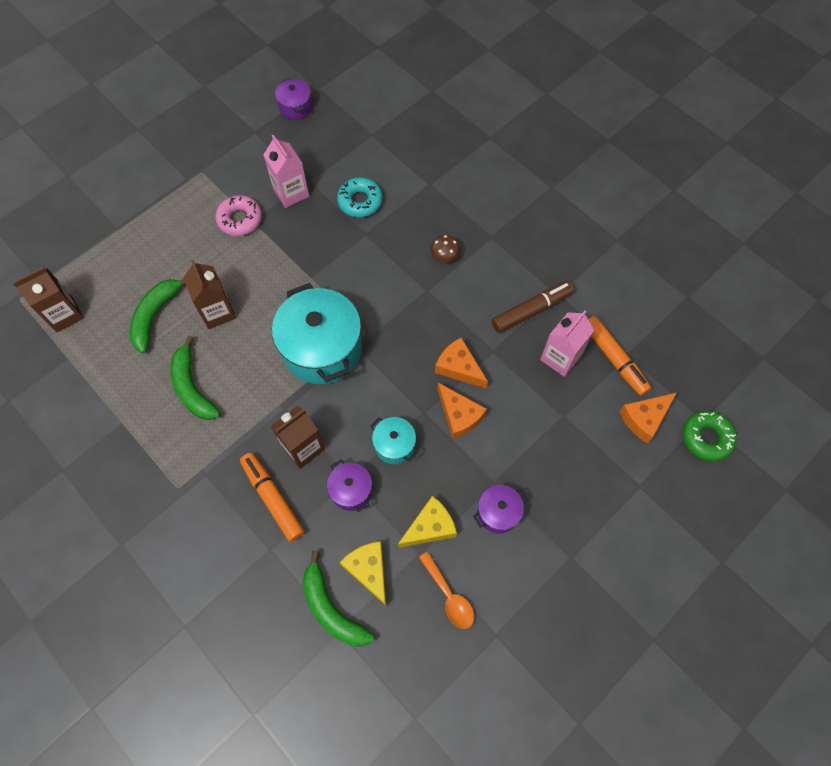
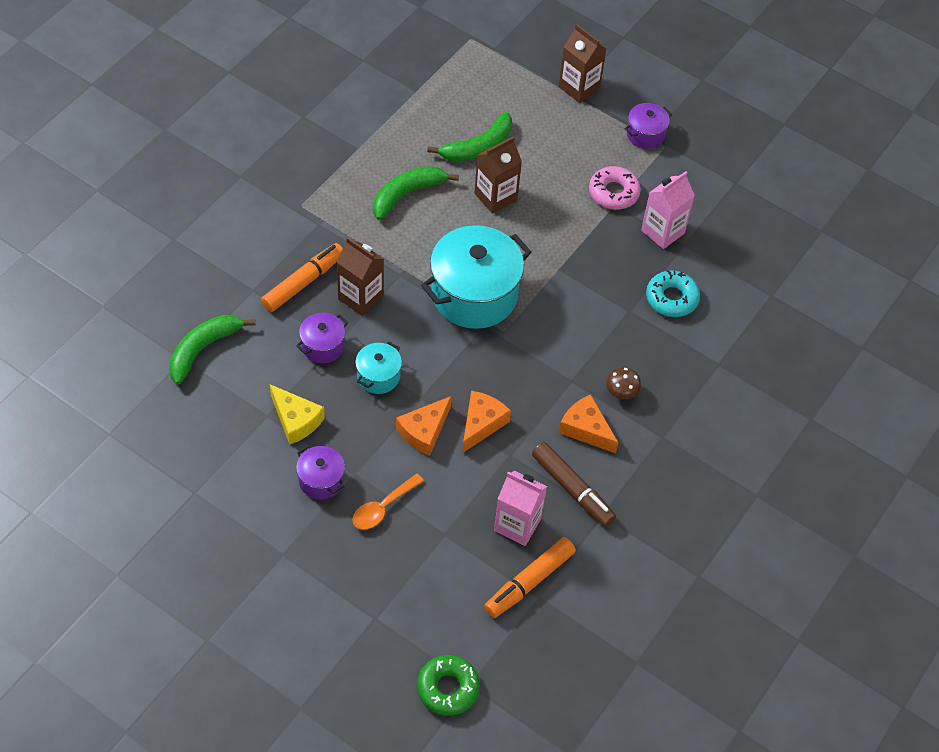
camera: 75 degrees right, 10 degrees down
brown carton [12,267,84,332] -> brown carton moved to [559,24,606,103]
green banana [130,279,185,353] -> green banana turned 135 degrees clockwise [427,112,512,162]
purple pot [275,78,312,120] -> purple pot moved to [625,103,672,149]
yellow cheese [340,541,386,605] -> none
orange spoon [419,552,474,629] -> orange spoon moved to [352,473,424,530]
orange cheese [619,393,677,443] -> orange cheese moved to [559,395,618,454]

